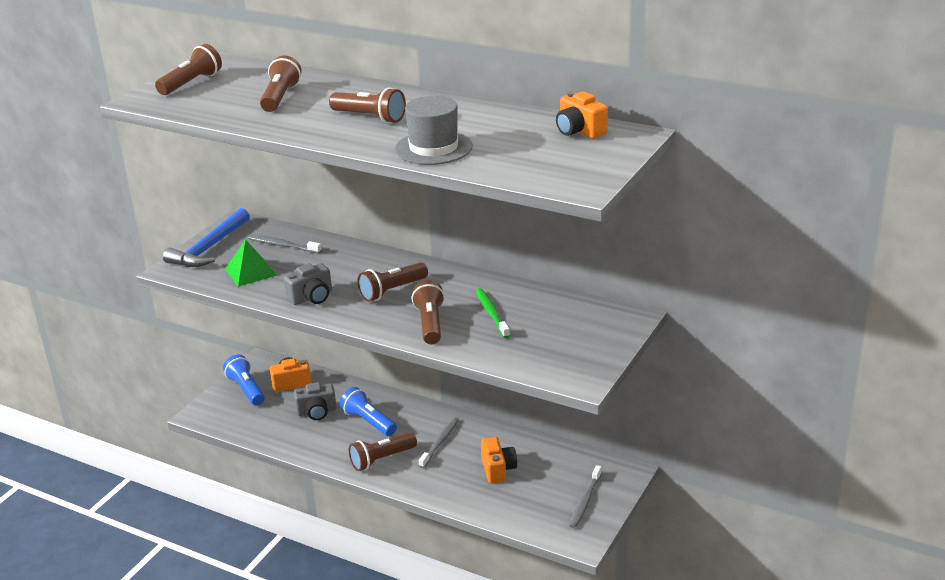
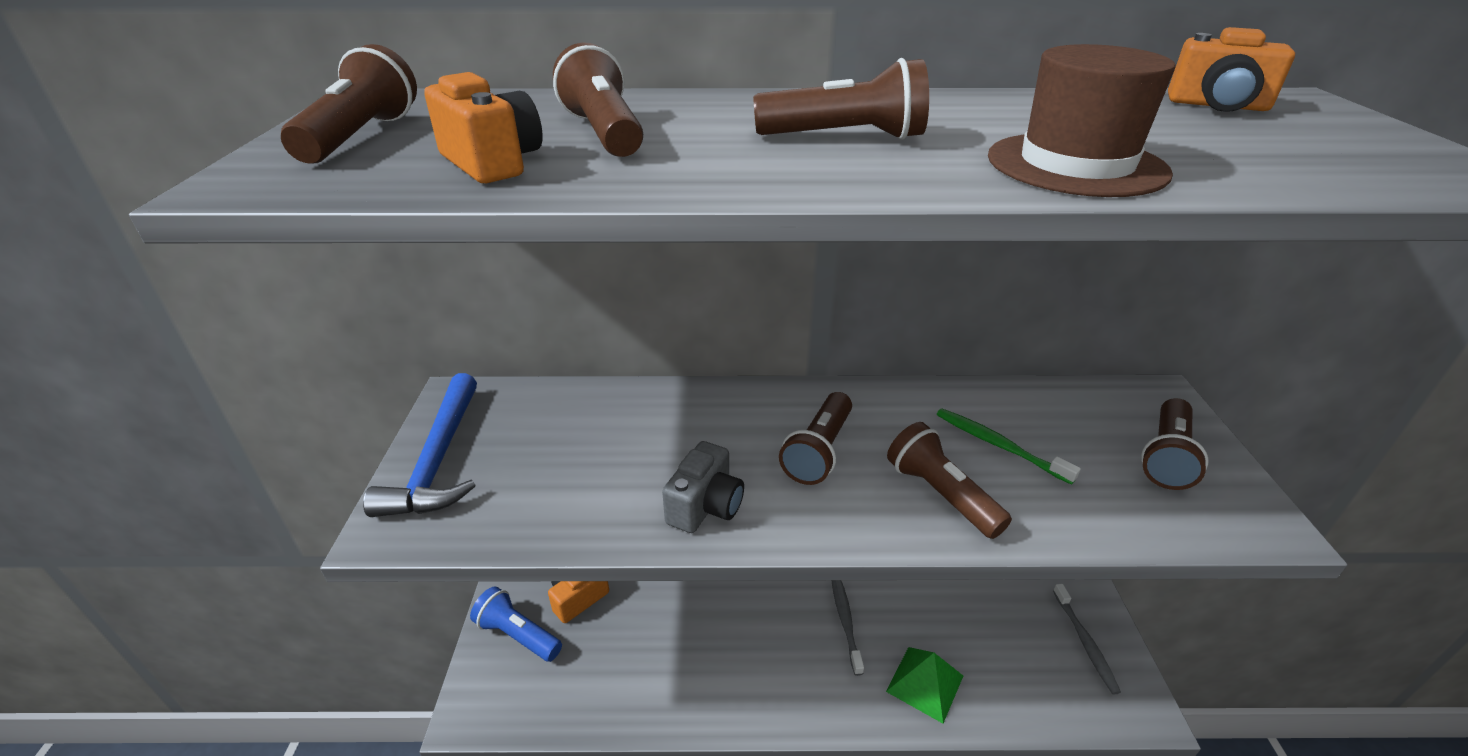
camera: 30 degrees left, 5 degrees up
green pyramid [225,239,277,287] -> green pyramid moved to [886,647,963,723]
grey toothbrush [248,235,322,253] -> none
grey camera [294,382,337,420] -> none
blue flashlight [340,387,397,436] -> none
brown flashlight [349,432,417,471] -> brown flashlight moved to [1141,398,1208,490]
grey hat [395,96,473,165] -> brown hat [988,44,1176,197]
orange camera [481,437,517,484] -> orange camera moved to [424,72,543,183]

